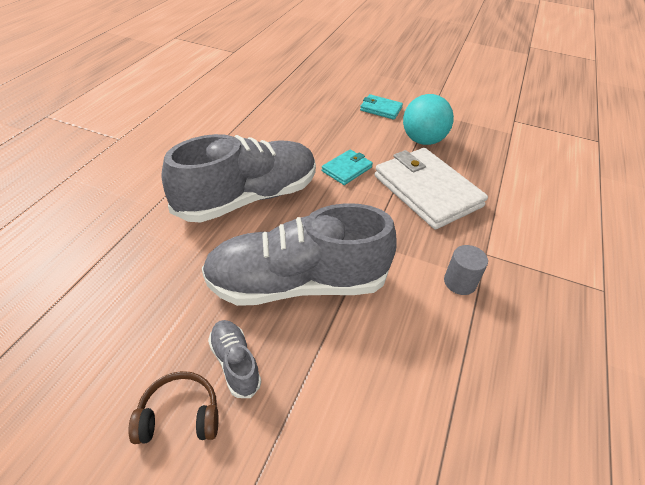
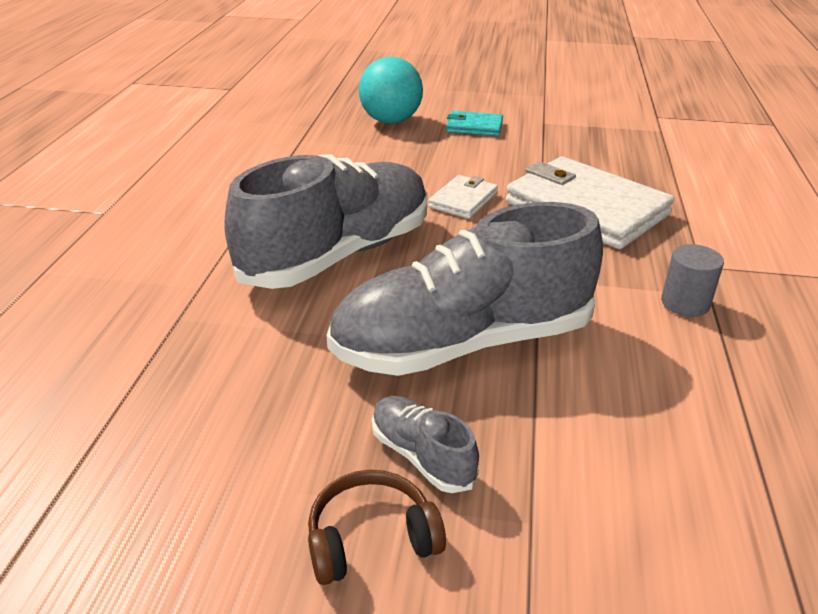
camera: 10 degrees left, 10 degrees down
turquoise wallet [321,149,373,185] -> white wallet [428,175,498,219]
turquoise ball [403,94,454,145] -> turquoise ball moved to [359,57,423,124]

